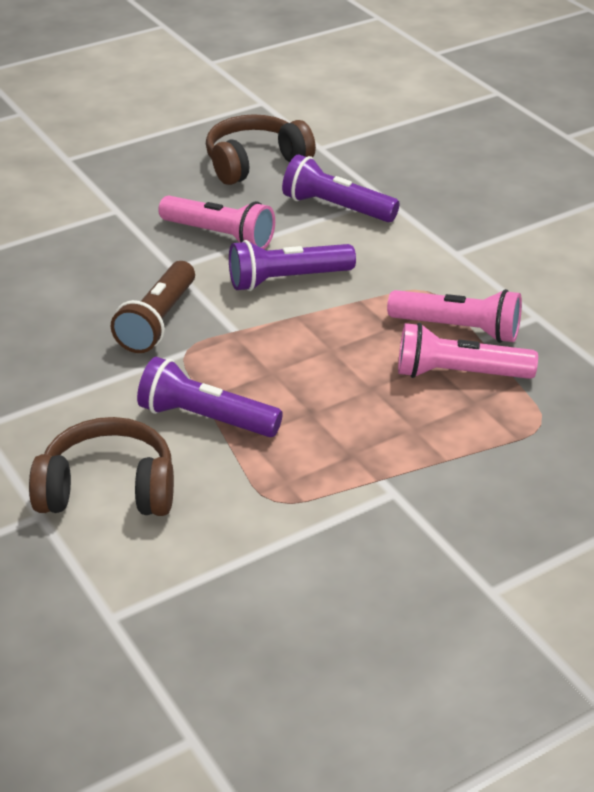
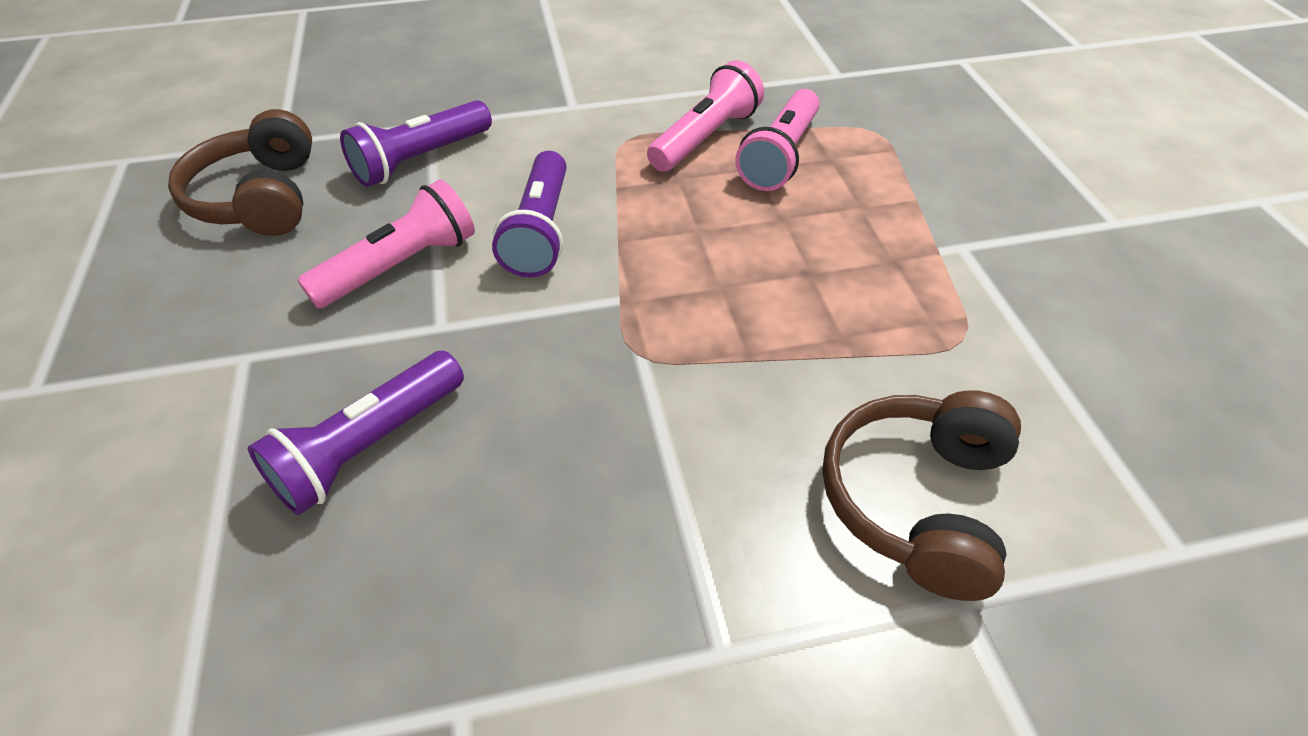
camera: 70 degrees left, 10 degrees up
brown flashlight [111,261,195,353] -> none
purple flashlight [137,357,283,437] -> purple flashlight moved to [248,351,464,515]

